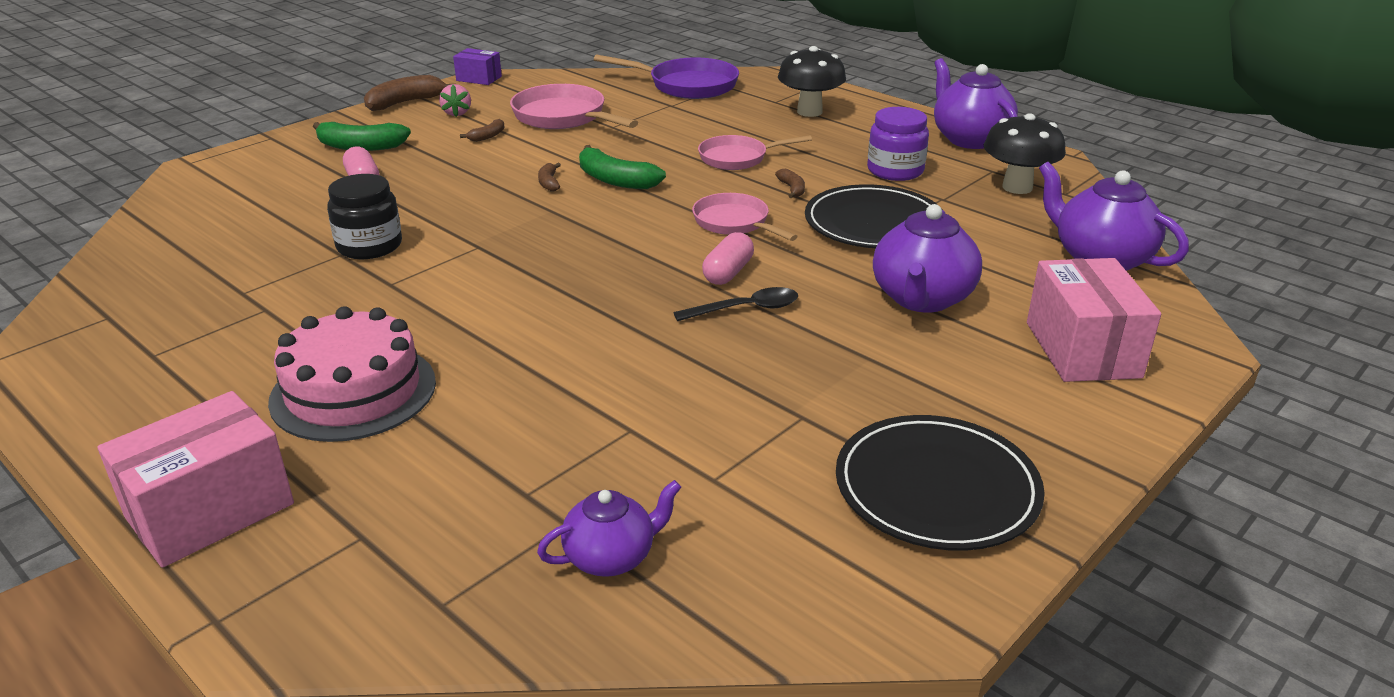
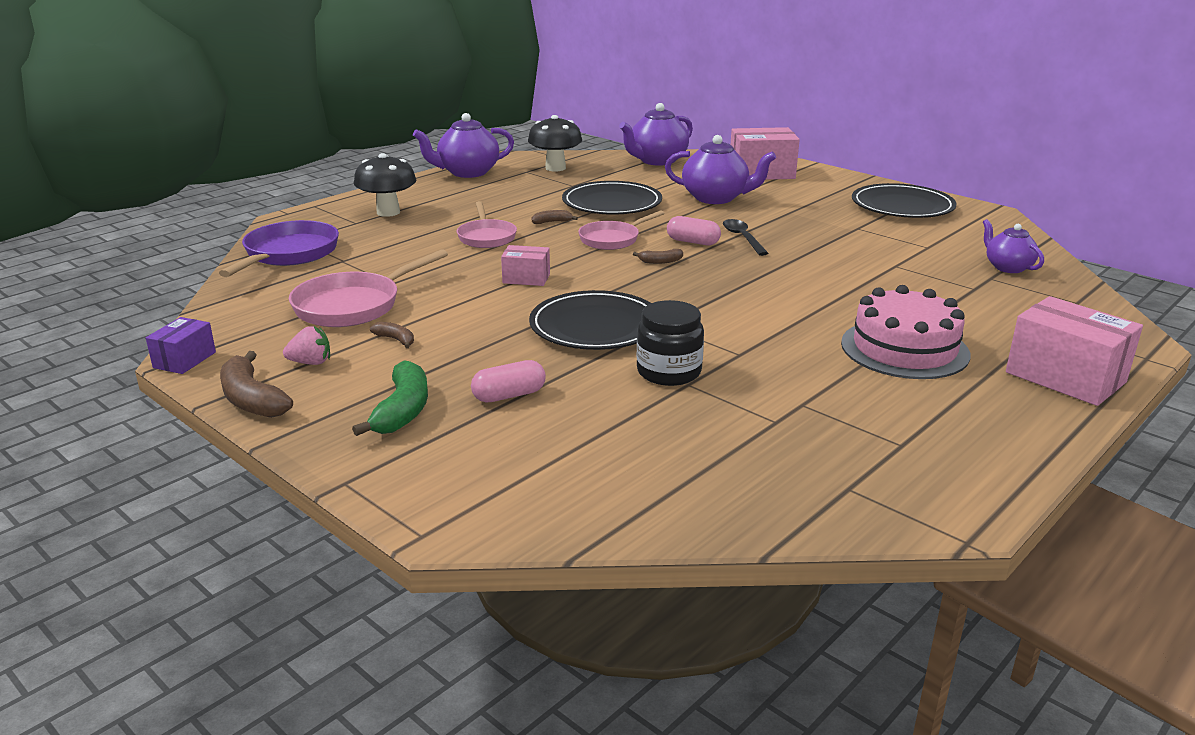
camera: 90 degrees left, 5 degrees down
brown banana [538,163,561,192] -> brown banana moved to [633,249,683,264]
green banana [579,145,666,189] -> pink box [501,245,550,286]
purple jar [867,107,929,181] -> none
none -> black plate [529,290,651,350]

